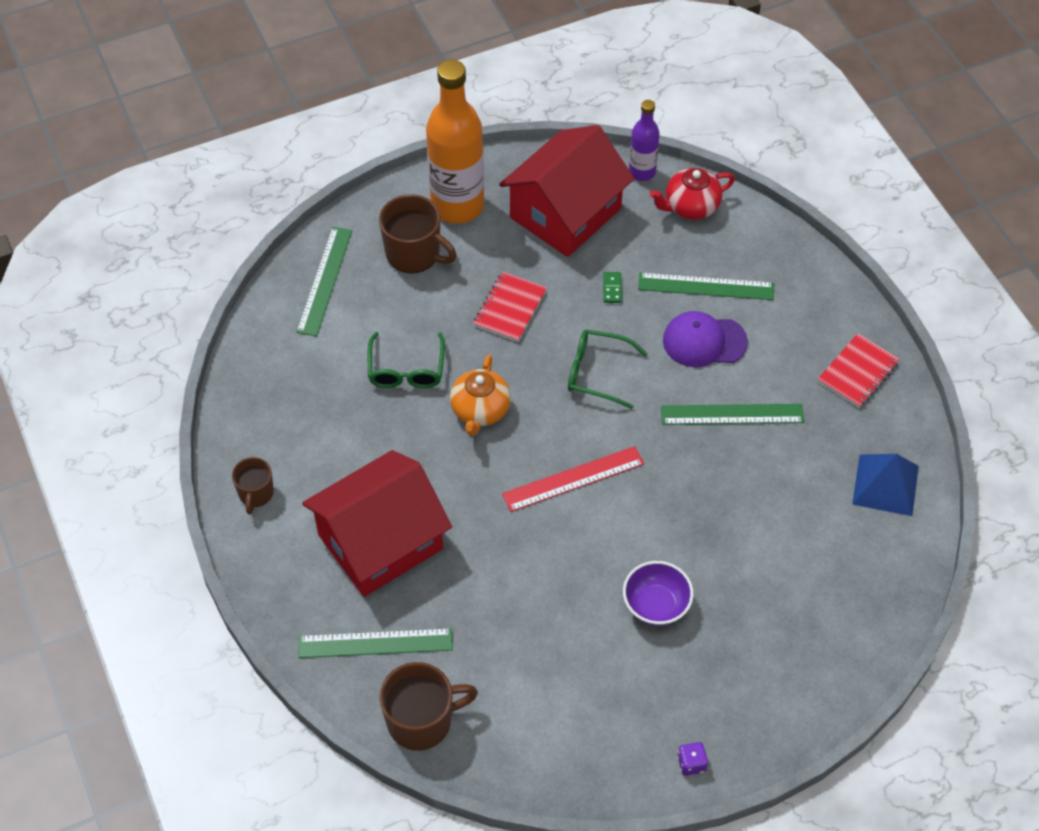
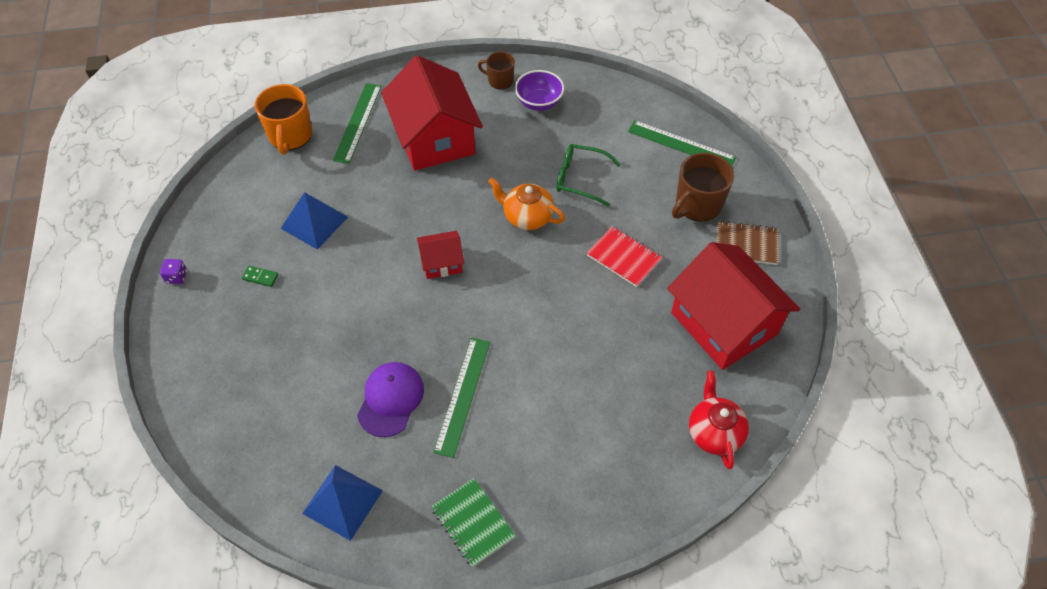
camera: 105 degrees right, 0 degrees up
brown mug [379,662,478,751] -> orange mug [255,84,312,154]
orange bottle [426,59,484,224] -> brown notebook [716,221,779,265]
red ruler [502,446,644,512] -> red house [417,231,464,279]
green glasses [568,329,648,409] -> none
green domino [603,272,622,303] -> green domino moved to [242,266,278,287]
purple bowl [623,561,694,626] -> purple bowl moved to [515,70,564,111]
purple bottle [629,100,660,181] -> none
green ruler [638,273,774,300] -> none
purple cap [663,311,748,367] -> purple cap moved to [357,362,424,437]
red notebook [818,333,900,408] -> green notebook [431,478,516,567]
none -> blue pyramid [280,192,348,250]

